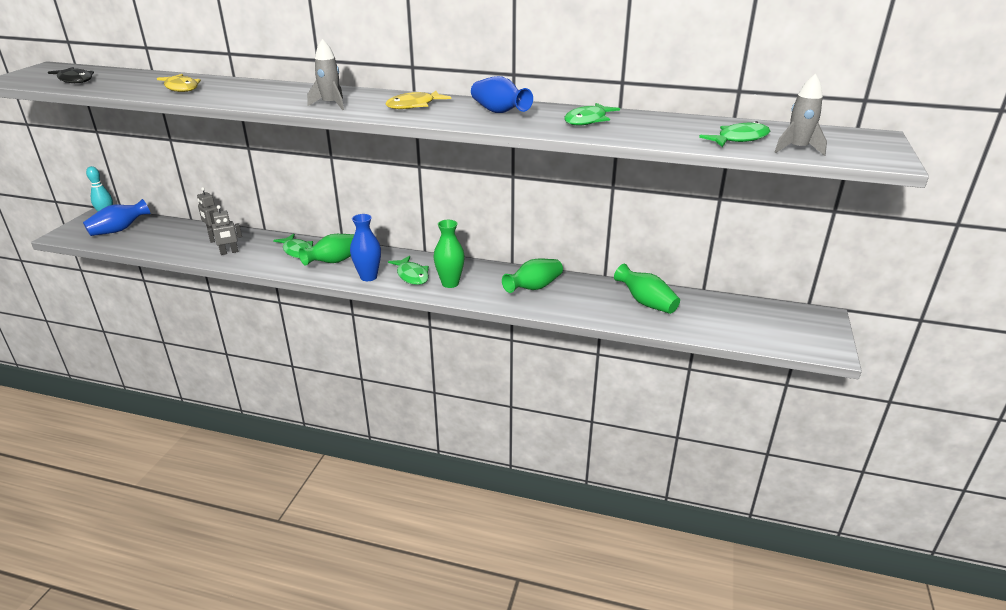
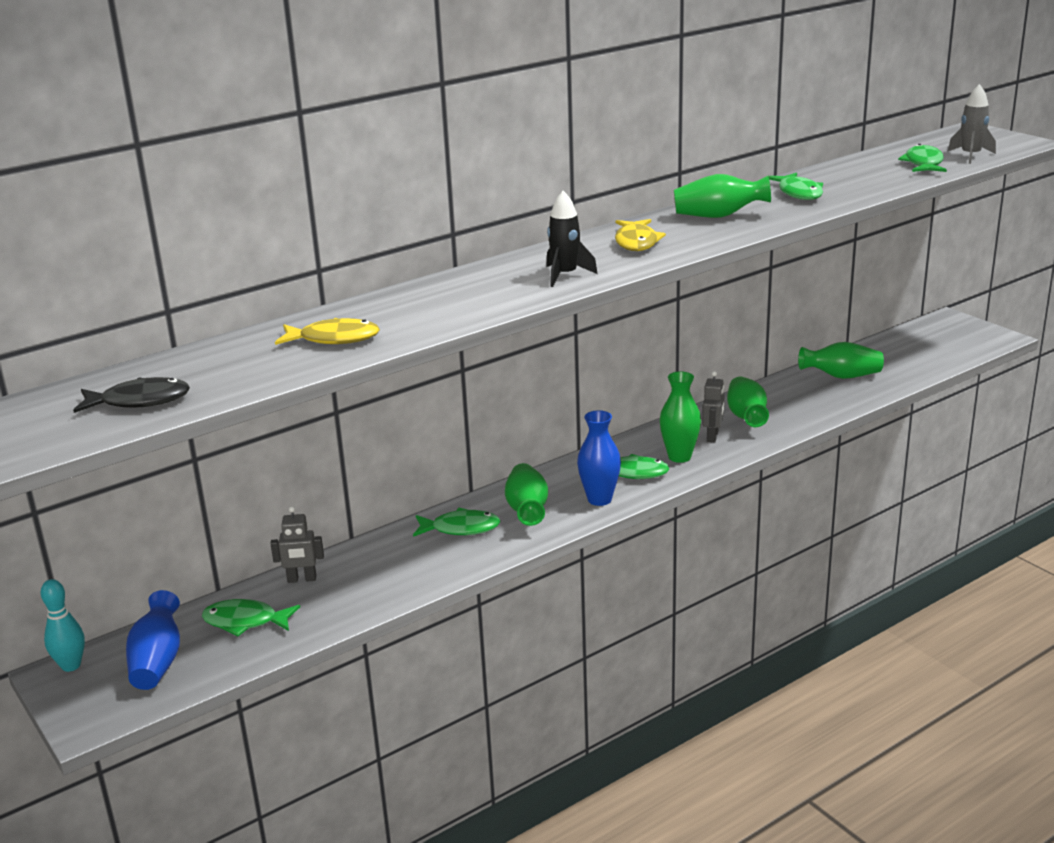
camera: 50 degrees left, 5 degrees down
grey robot [207,205,242,255] -> grey robot moved to [702,371,724,442]
grey rocket [307,39,344,110] -> black rocket [546,191,598,287]
blue vase [471,76,533,113] -> green vase [674,174,771,218]
none -> green fish [202,599,300,636]

